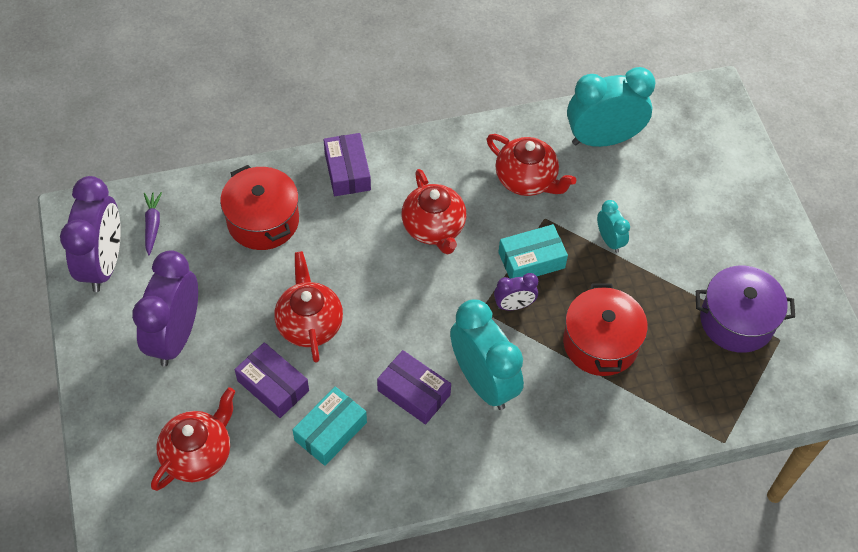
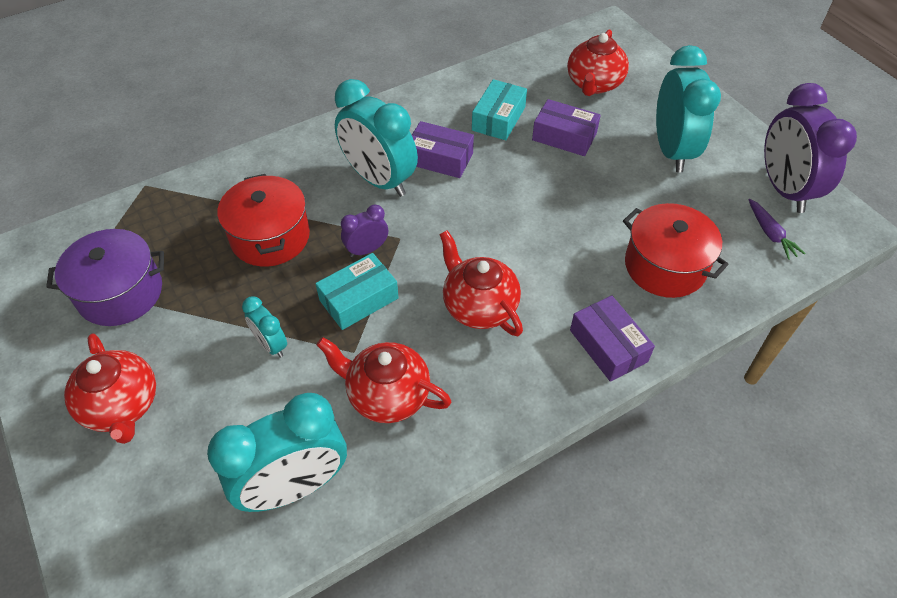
camera: 165 degrees right, 5 degrees down
purple clock [132,250,198,366] -> turquoise clock [656,45,721,172]
red teapot [274,251,343,363] -> red teapot moved to [64,333,156,444]

